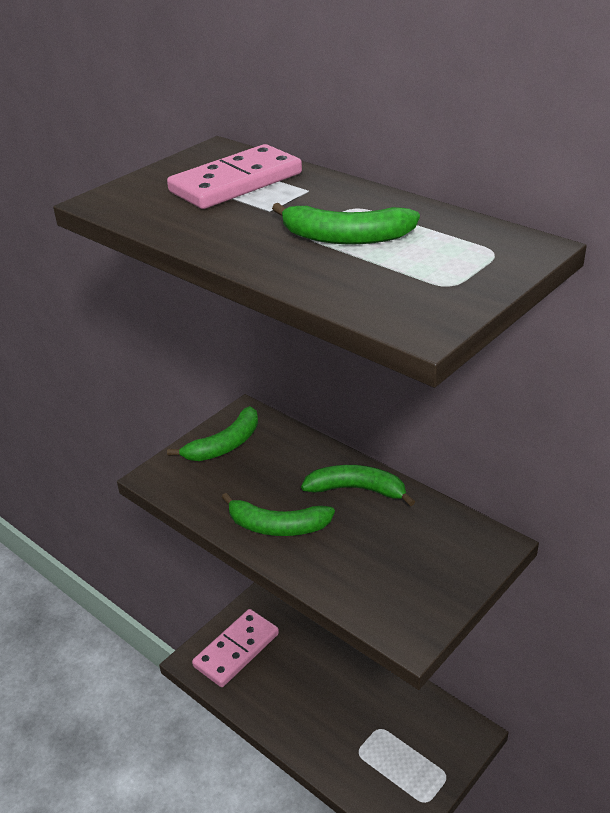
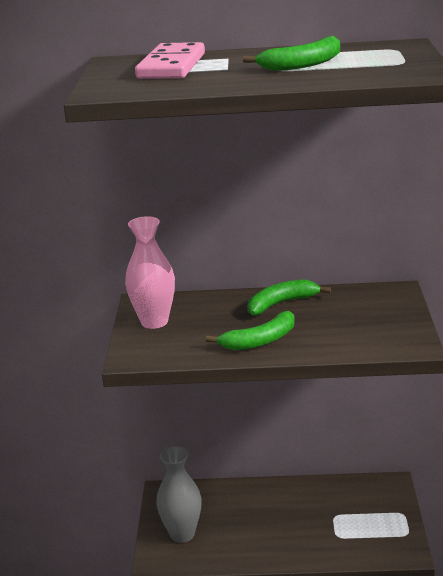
camera: 40 degrees left, 10 degrees down
green banana [167,406,258,461] -> pink vase [125,216,175,329]
pink domino [192,609,279,687] -> grey vase [156,446,202,543]

